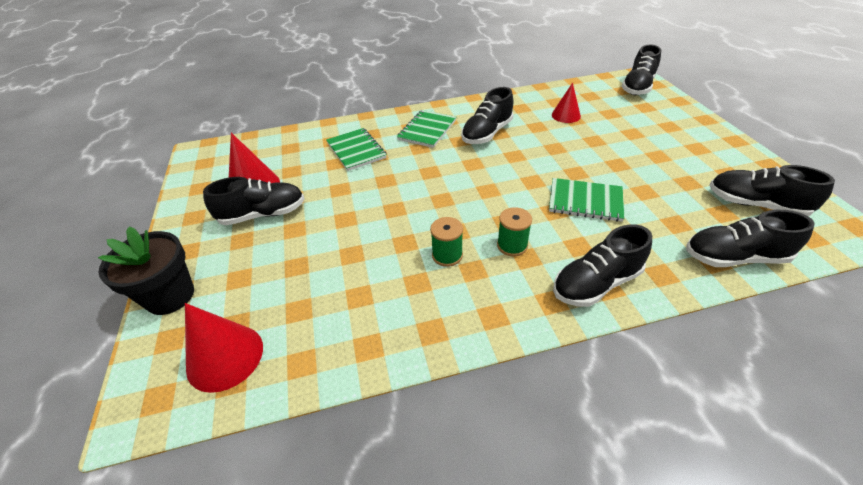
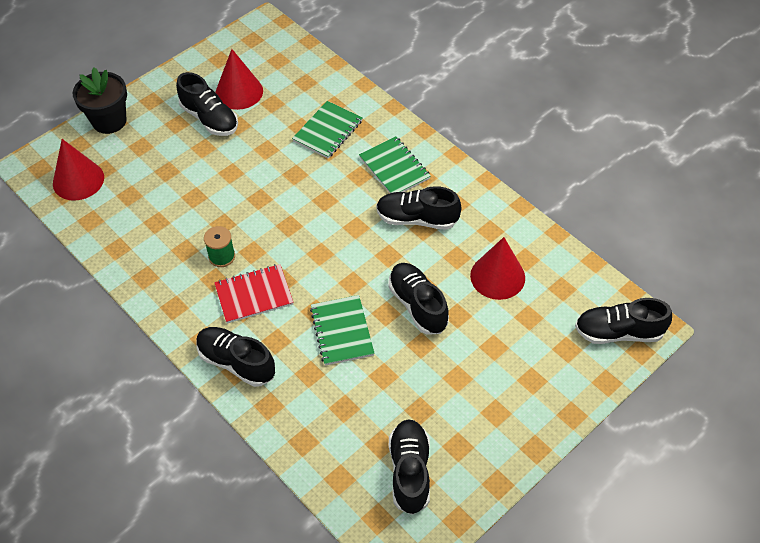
camera: 60 degrees right, 10 degrees up
green notebook [397,110,456,148] -> green notebook turned 60 degrees clockwise [359,136,431,193]
green spool [497,207,532,256] -> red notebook [214,264,294,323]
red cone [552,83,581,123] -> red cone [470,237,525,300], size x1.55
black shoe [686,210,815,267] -> black shoe moved to [388,263,449,335]

